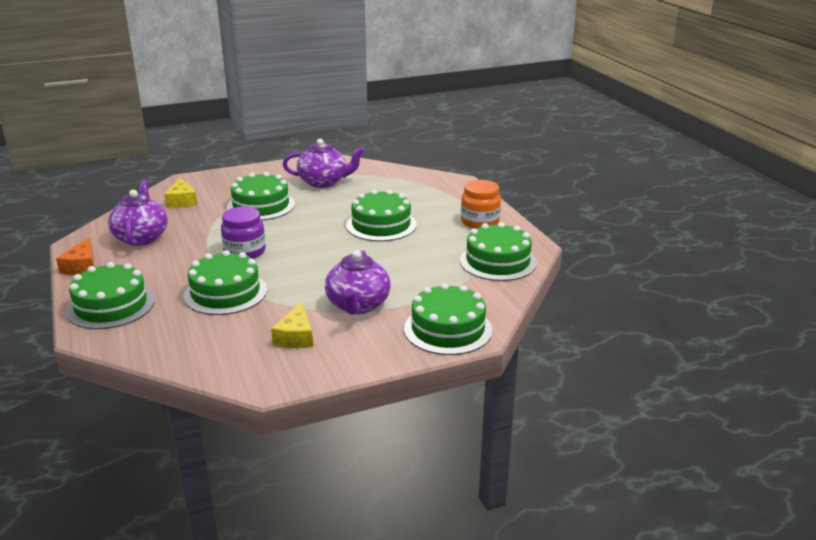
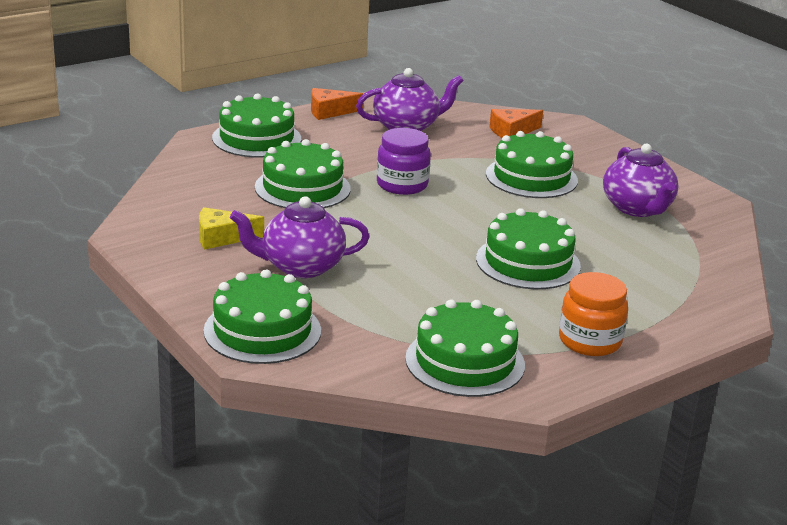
camera: 75 degrees right, 0 degrees up
yellow cheese [164,178,198,208] -> orange cheese [489,109,543,138]

